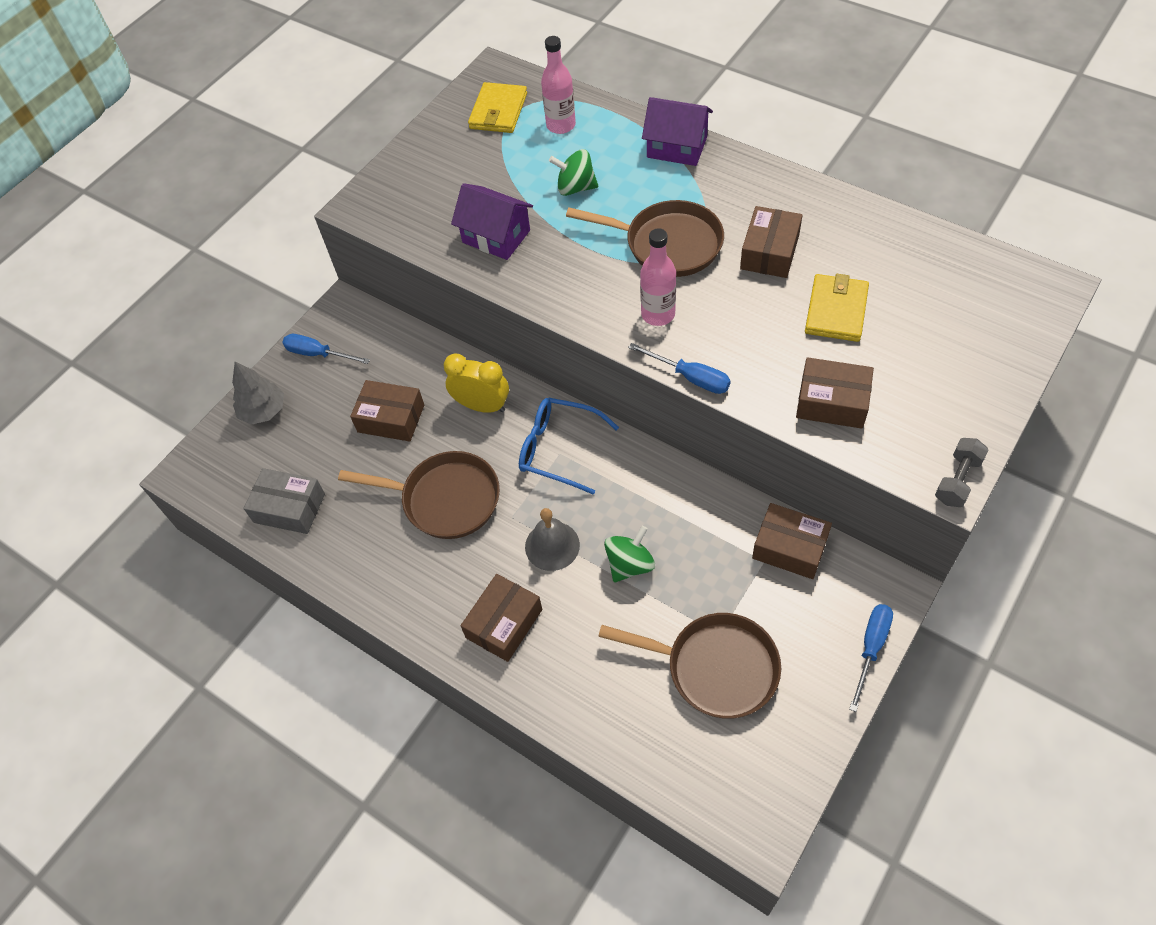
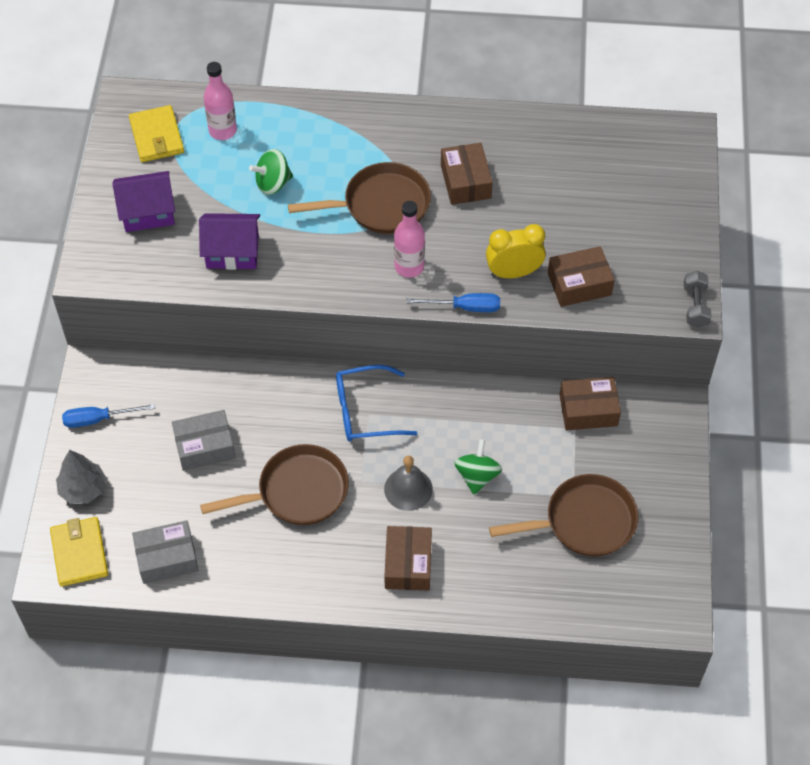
camera: 35 degrees left, 0 degrees up
brown box [350,380,424,442] -> grey box [172,410,236,471]
yellow clock [444,354,509,413] -> yellow clock moved to [486,224,546,278]
purple house [642,97,713,166] -> purple house moved to [112,171,175,232]
yellow wallet [805,274,869,342] -> yellow wallet moved to [50,517,108,587]
blue screwdriver [849,604,893,712] -> none

